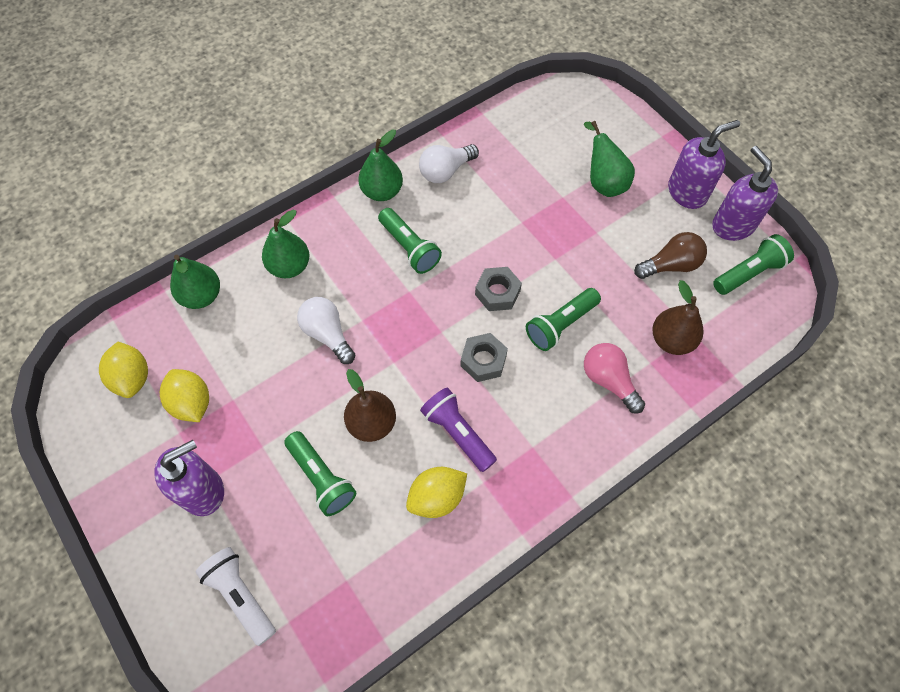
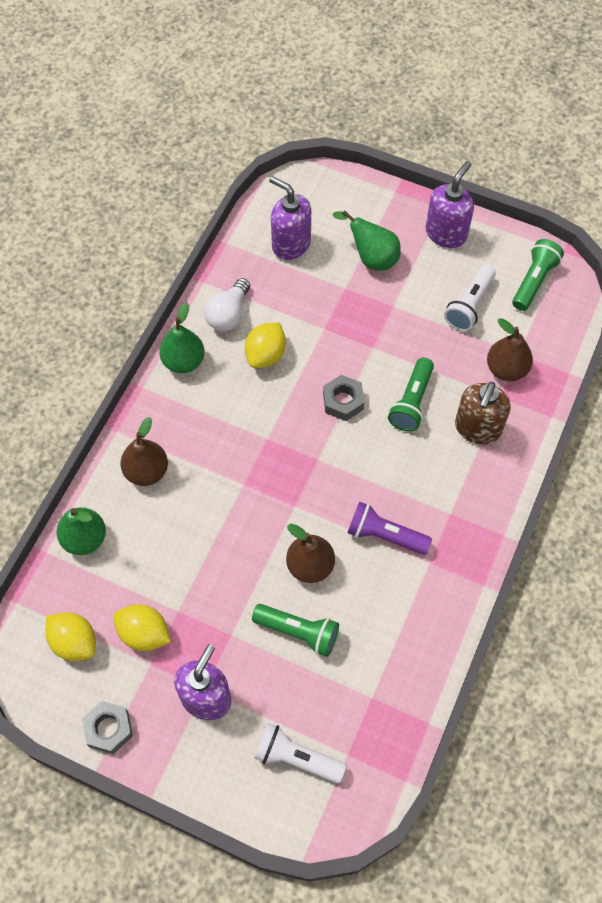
camera: 30 degrees left, 0 degrees up
green pear [262,210,310,278] -> brown pear [120,417,168,486]
white light bulb [297,297,355,364] -> none
green flashlight [378,208,442,274] -> none
yellow lemon [406,467,467,518] -> yellow lemon moved to [245,323,286,368]
grey nut [460,333,508,382] -> grey nut moved to [82,701,133,754]
pink light bulb [584,343,645,414] -> brown soap dispenser [455,382,511,445]
brown light bulb [634,232,707,279] -> white flashlight [444,265,496,331]
purple soap dispenser [712,146,778,241] -> purple soap dispenser moved to [269,176,311,260]

